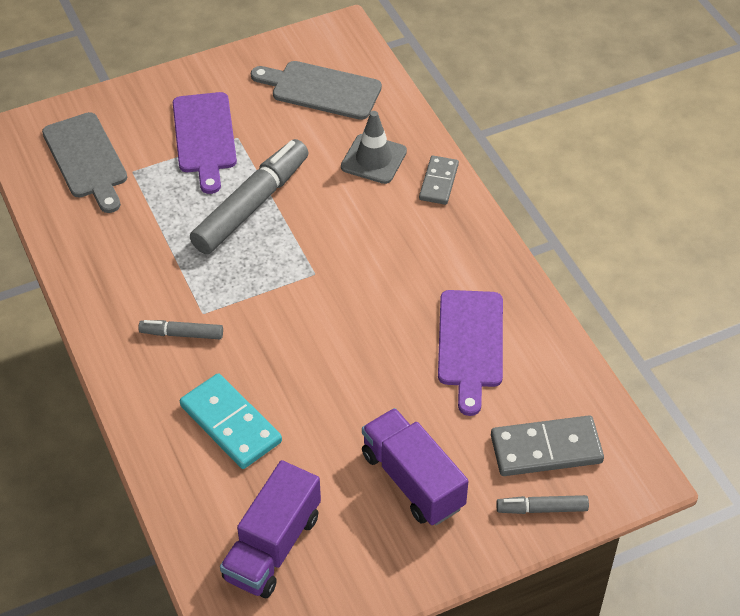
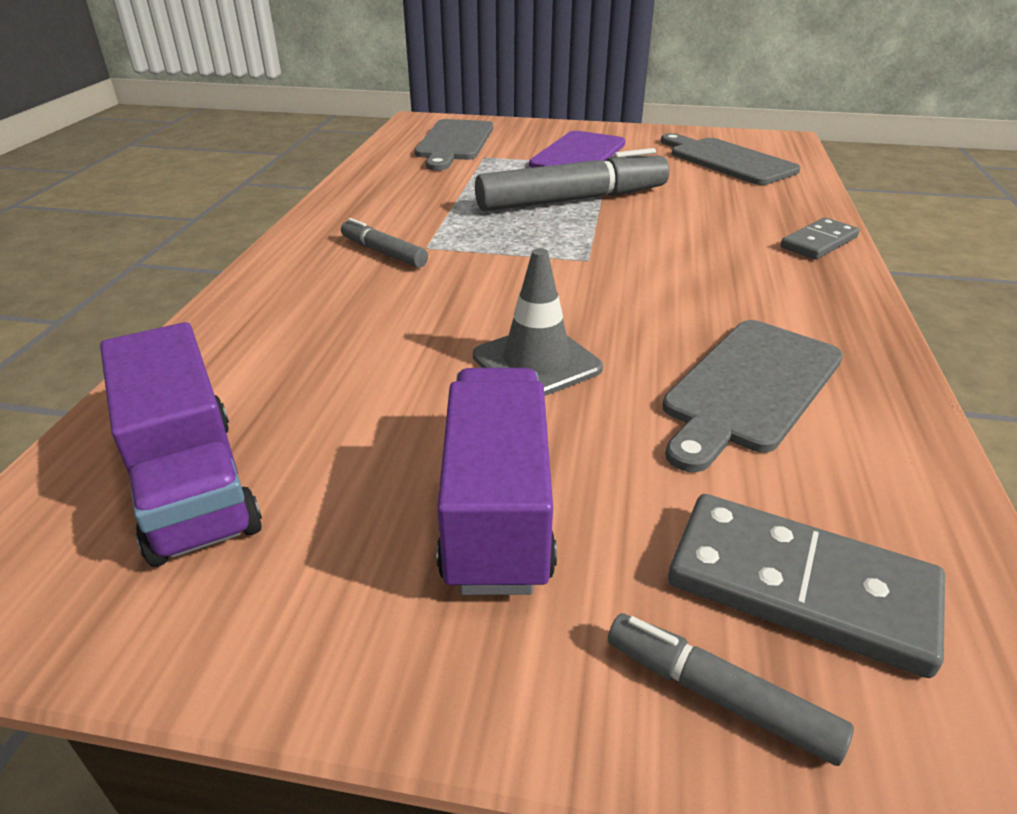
camera: 35 degrees right, 15 degrees down
turquoise domino [180,373,282,469] -> none
purple truck [220,460,321,598] -> purple truck turned 90 degrees counterclockwise [100,322,262,567]
grey traffic cone [341,111,407,184] -> grey traffic cone moved to [473,248,603,396]
purple cutting board [438,290,503,416] -> grey cutting board [662,320,843,472]

